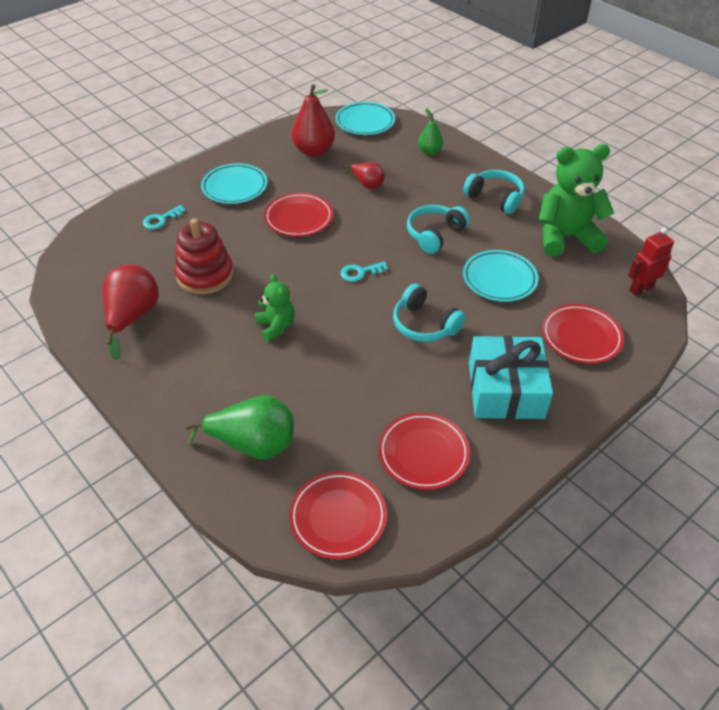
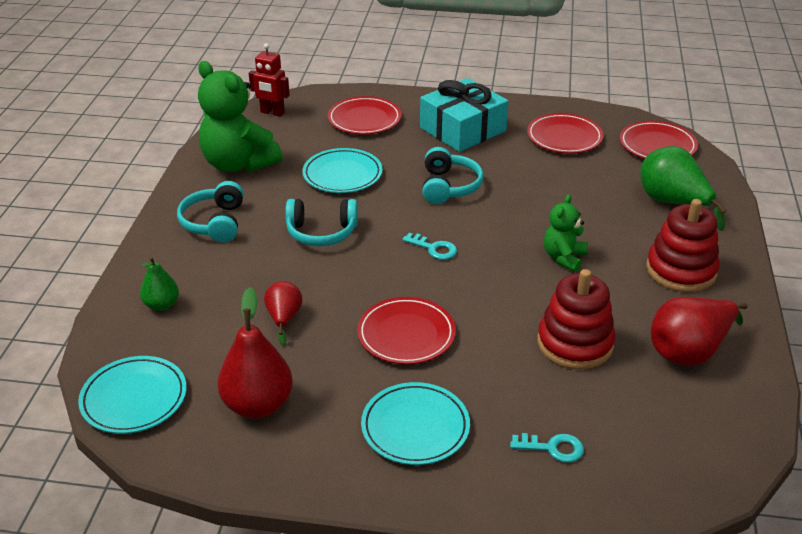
camera: 130 degrees left, 10 degrees down
none -> red stacking toy [646,199,720,292]

